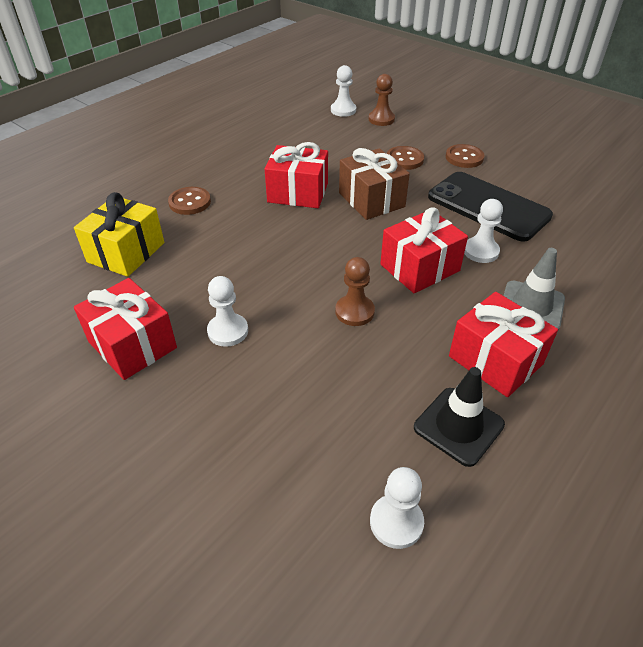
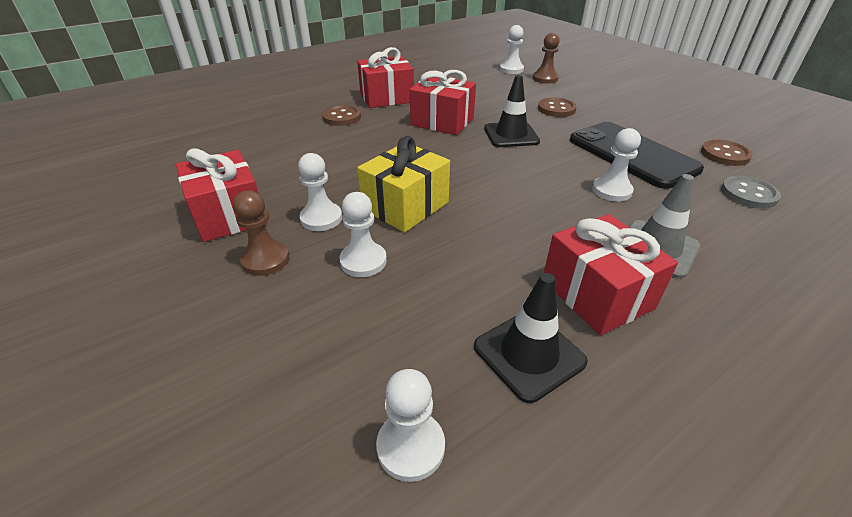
camera: 15 degrees right, 5 degrees down
yellow gift [74,192,164,277] -> yellow gift moved to [357,136,450,232]
brown pawn [335,257,375,326] -> brown pawn moved to [233,191,289,276]
brown gift [339,148,410,220] -> black traffic cone [484,75,540,147]
red gift [380,207,468,293] -> red gift moved to [357,47,414,108]
brown button [446,144,484,168] -> brown button moved to [701,140,753,166]
none -> white pawn [339,192,387,277]
none -> grey button [721,176,781,209]

